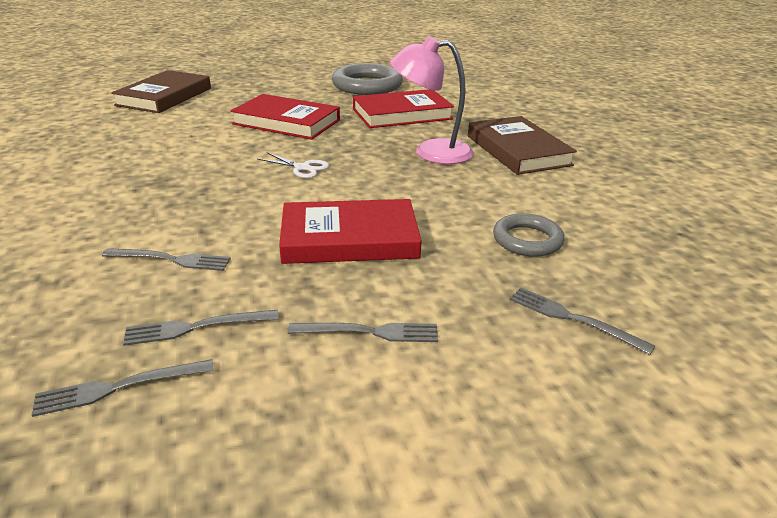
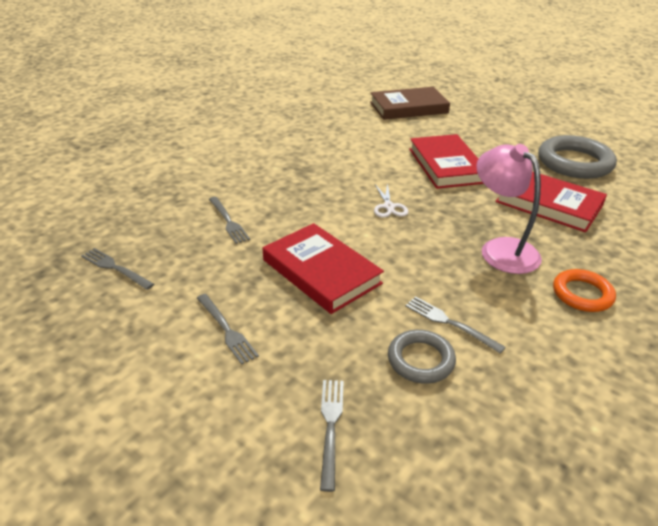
camera: 55 degrees right, 5 degrees up
grey fork [123,310,279,346] -> grey fork moved to [405,296,506,354]
brown book [468,116,577,175] -> orange ring [553,269,616,312]

